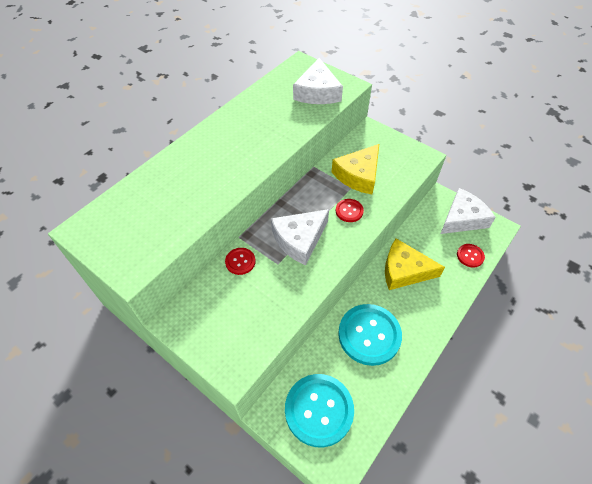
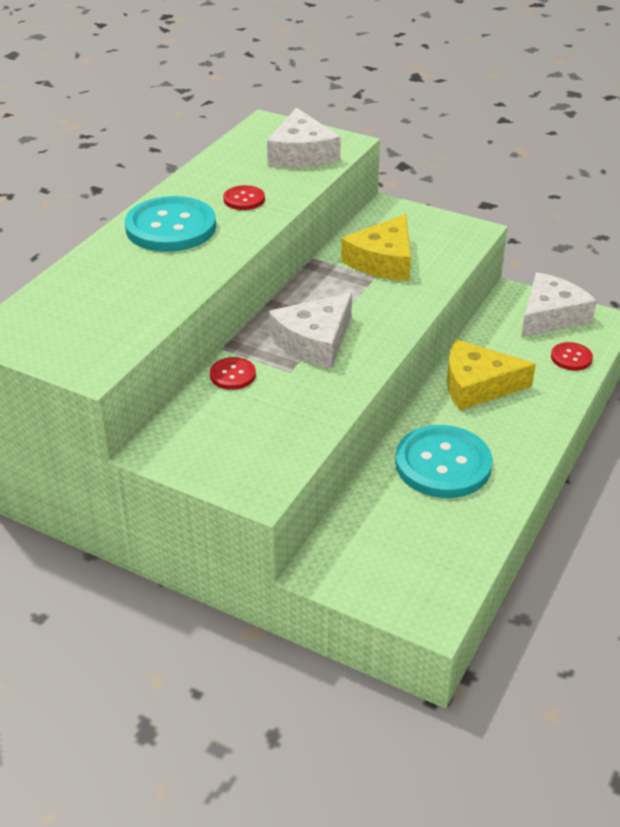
camera: 10 degrees left, 15 degrees down
turquoise button [285,374,354,447] -> turquoise button moved to [125,196,216,252]
red button [336,199,364,222] -> red button moved to [223,185,265,210]

